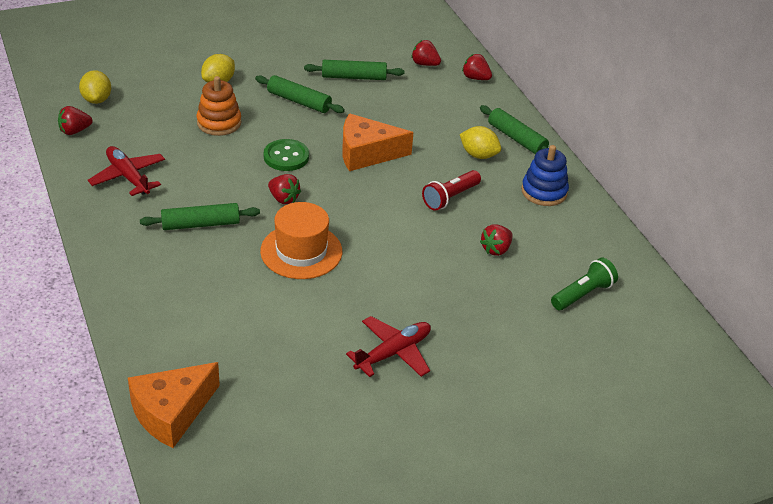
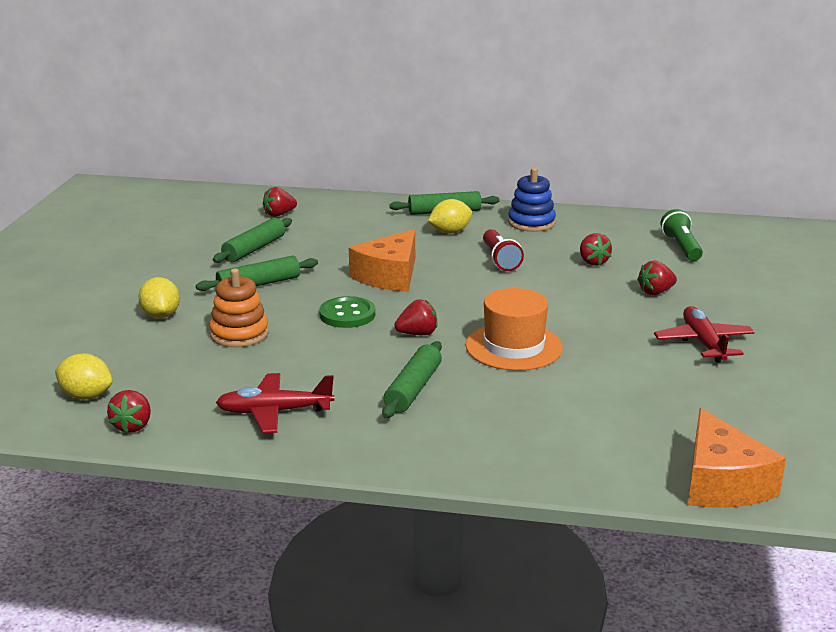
camera: 55 degrees left, 15 degrees down
red strawberry [462,54,492,80] -> red strawberry moved to [637,261,677,295]

